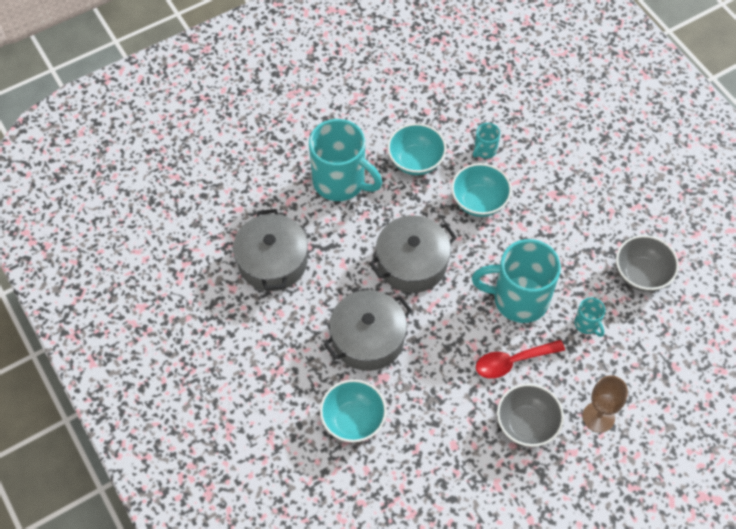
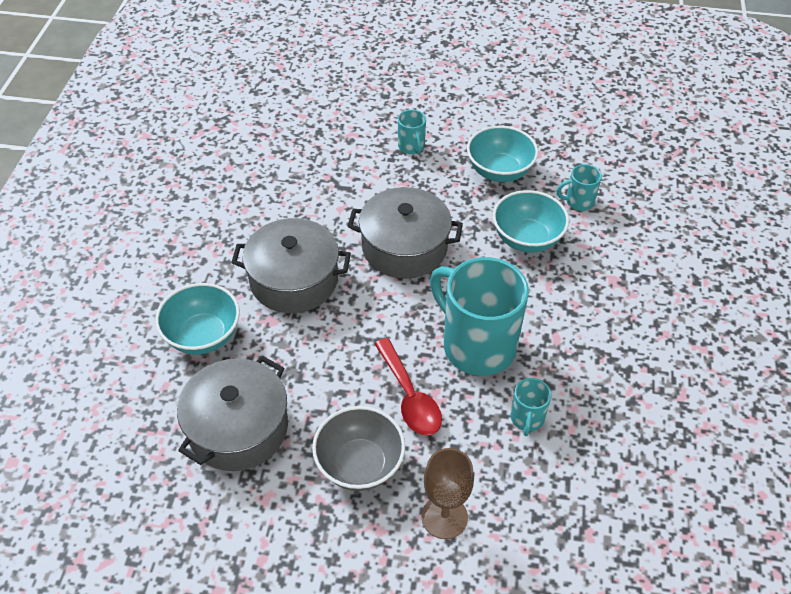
camera: 40 degrees right, 10 degrees down
grey pot [233,209,308,291] -> grey pot moved to [177,356,288,471]
turquoise mug [309,119,382,201] -> turquoise mug [398,110,426,154], size x0.45
red spoon [476,340,565,379] -> red spoon turned 135 degrees counterclockwise [374,338,442,436]
grey bowl [616,235,679,292] -> none

